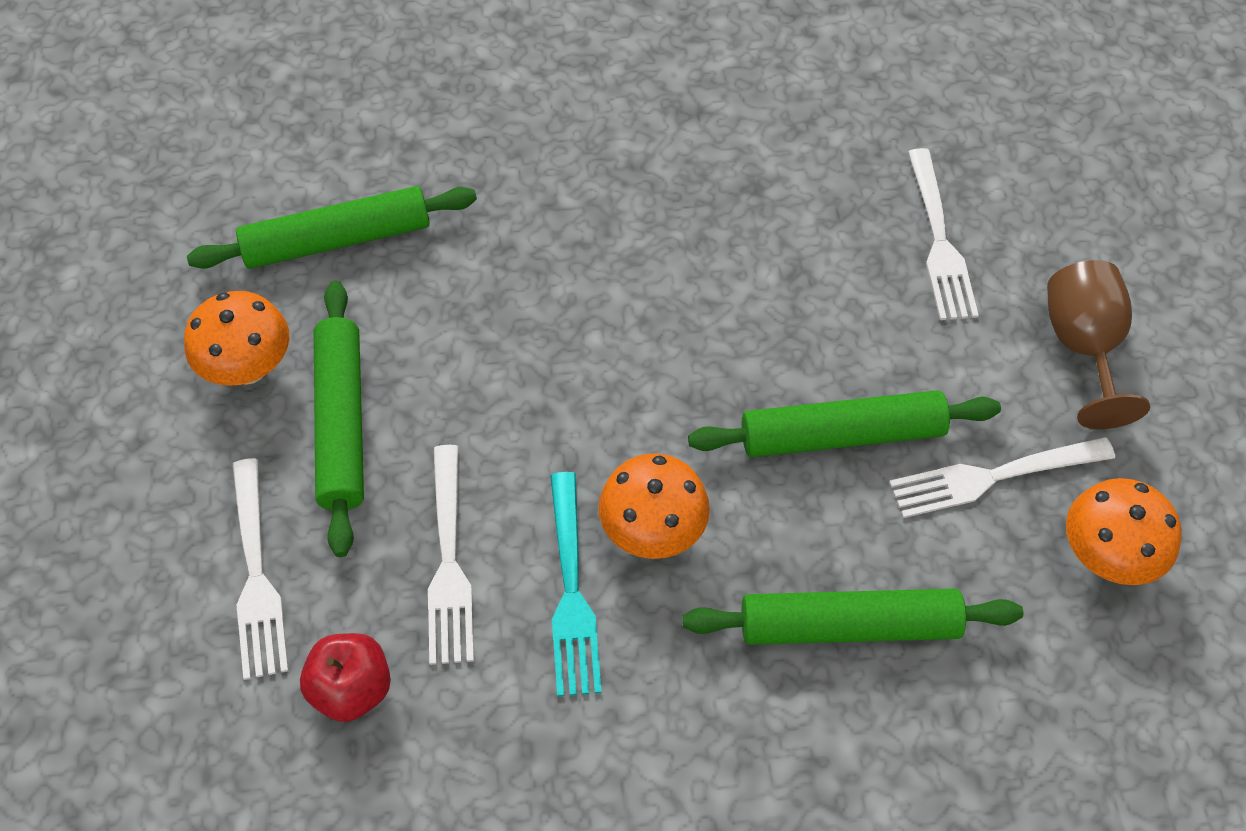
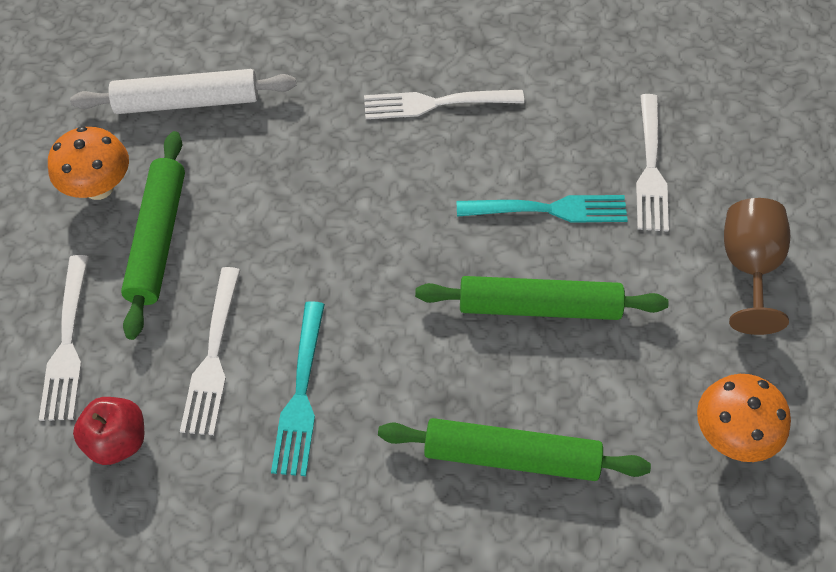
camera: 10 degrees right, 0 degrees up
green rolling pin [187,186,477,269] -> white rolling pin [70,69,296,114]
orange mushroom [598,453,710,559] -> none
white fork [889,437,1115,518] -> white fork moved to [364,90,524,119]
none -> turquoise fork [457,195,628,223]

